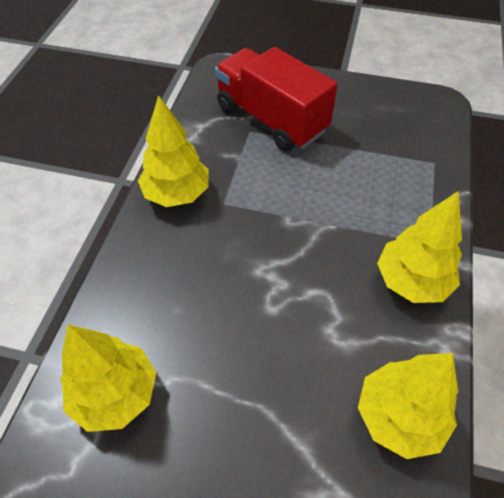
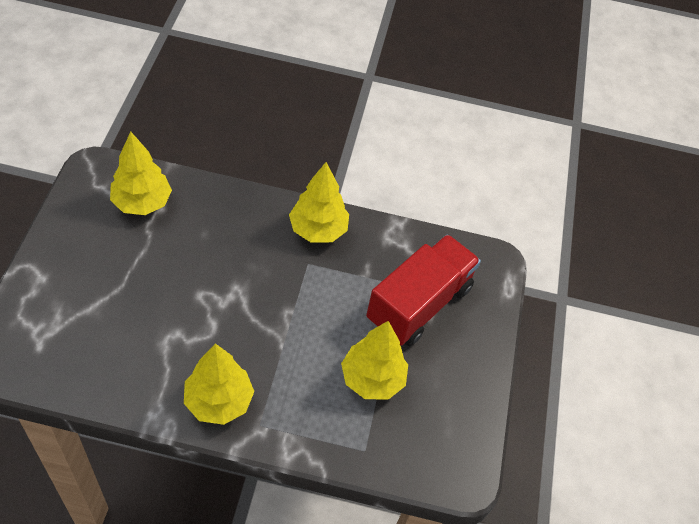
camera: 80 degrees right, 0 degrees up
yellow tree [358,353,458,459] -> yellow tree moved to [341,321,408,400]

